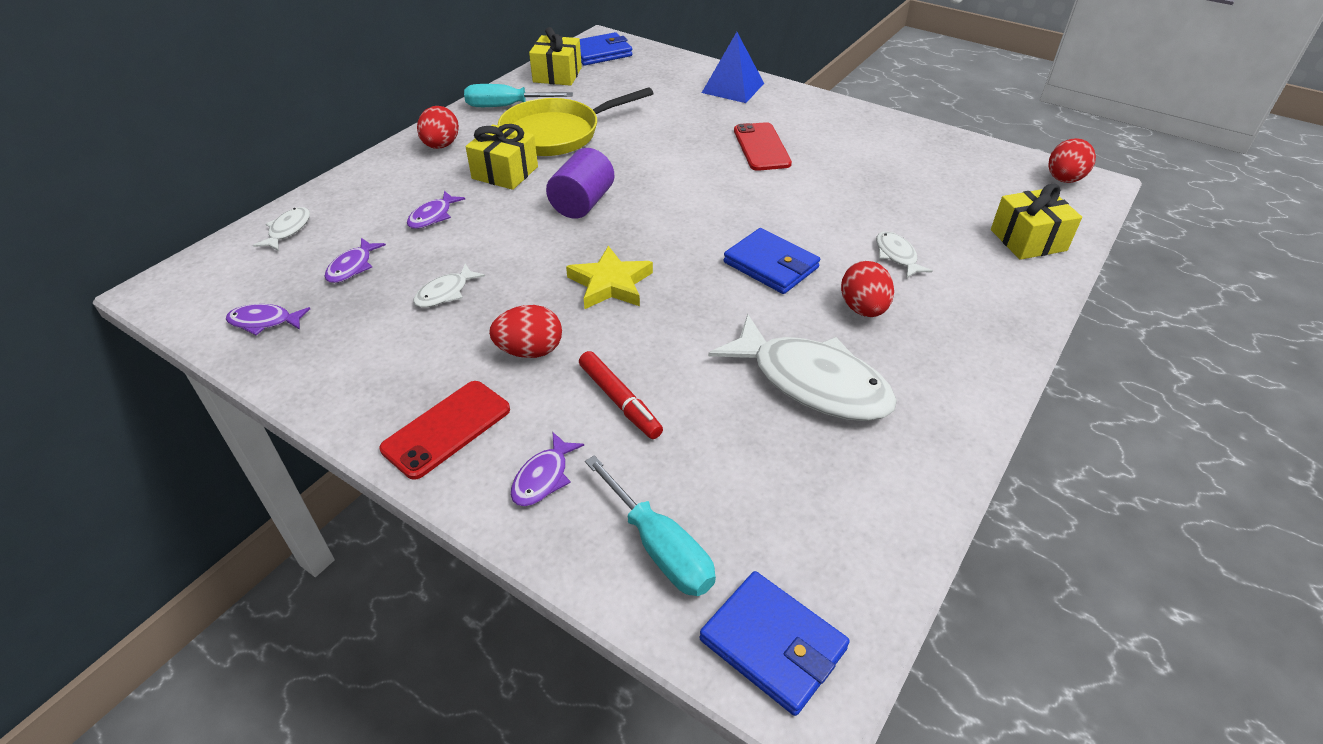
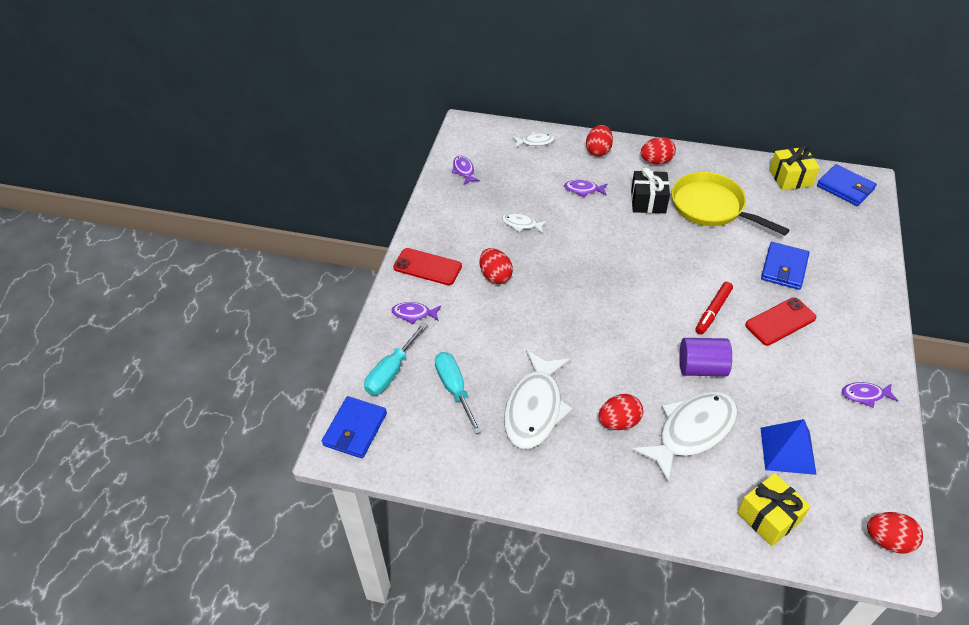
camera: 70 degrees right, 5 degrees up
purple fish [324,238,386,283] -> purple fish moved to [842,382,898,408]
turquoise screwdriver [464,84,573,107] -> turquoise screwdriver moved to [435,352,482,434]
yellow gift [466,124,538,190] -> black gift [631,167,670,213]
purple cylinder [546,148,614,219] -> purple cylinder moved to [679,338,732,376]
yellow star [566,246,653,309] -> none
red marker [579,351,663,439] -> red marker moved to [696,282,733,335]
blue pyramid [702,32,764,103] -> blue pyramid moved to [760,419,817,475]
blue wallet [724,228,820,294] -> blue wallet moved to [761,242,809,290]
white fish [876,231,933,278] -> white fish [631,392,738,483], size x2.19
none -> red egg [586,125,613,156]

